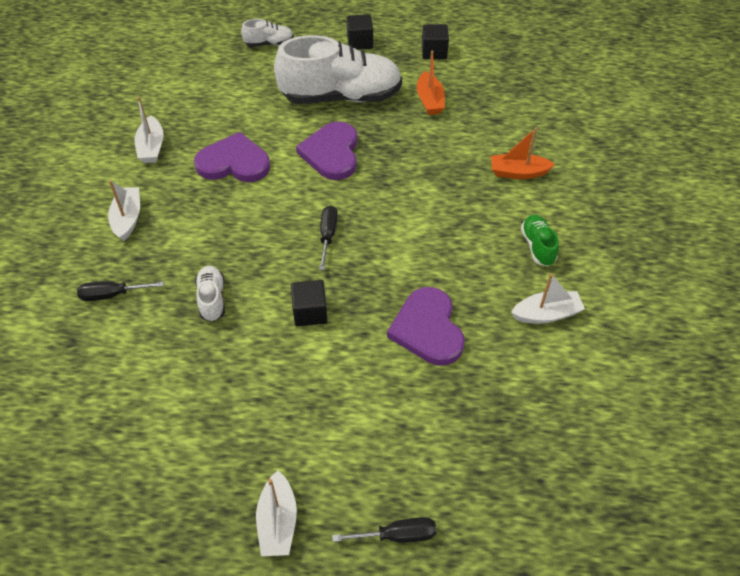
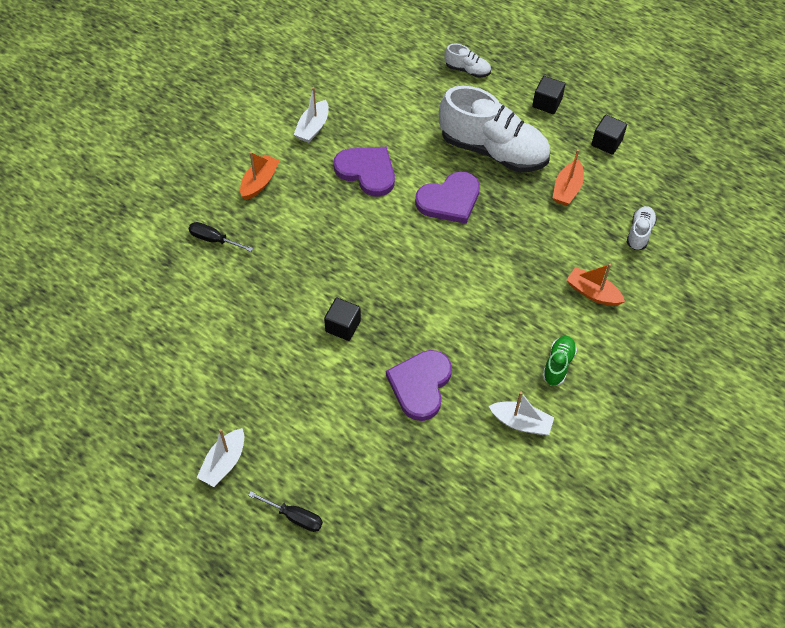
camera: 30 degrees right, 5 degrees up
white boat [108,180,140,241] -> orange boat [240,152,280,200]
white shoe [195,266,225,322] -> white shoe moved to [627,206,657,250]
purple heart [296,121,358,180] -> purple heart turned 150 degrees counterclockwise [415,171,480,224]
black screwdriver [319,205,338,270] -> none

